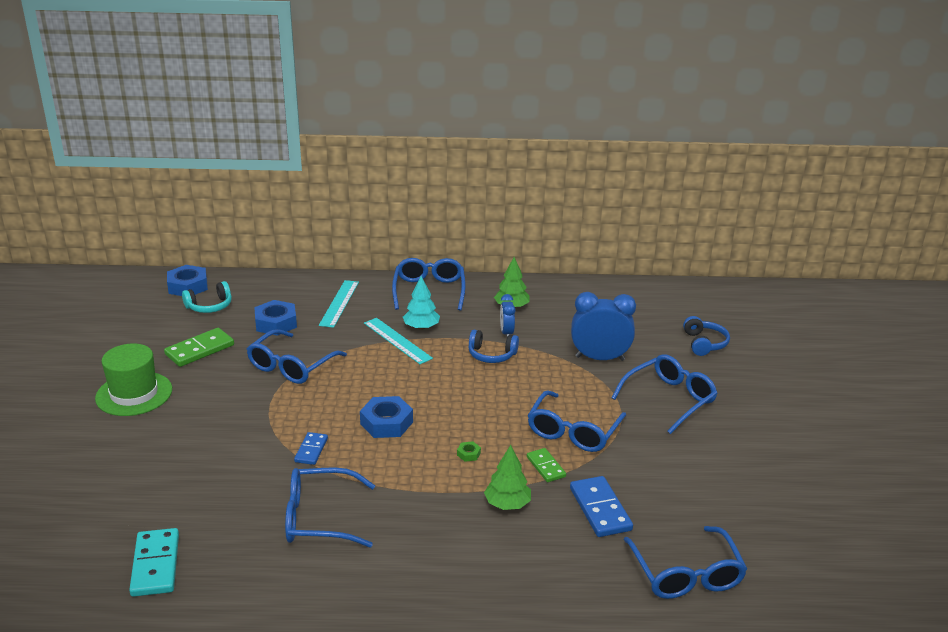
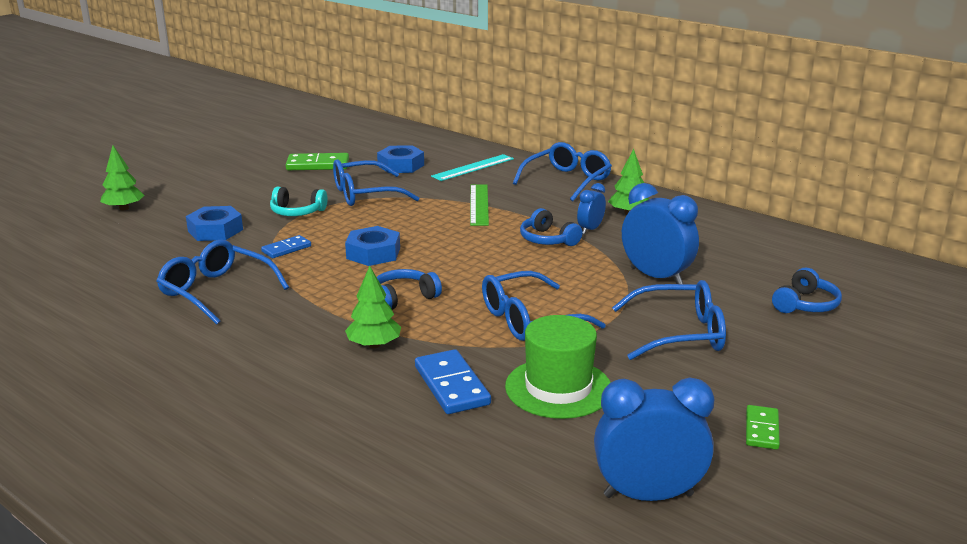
camera: 40 degrees right, 5 degrees down
green hat [95,343,172,416] -> green hat moved to [505,315,611,419]
turquoise domino [129,528,179,597] -> none
blue nut [167,265,208,296] -> blue nut moved to [186,206,243,241]
turquoise headphones [182,281,232,313] -> turquoise headphones moved to [270,187,328,216]
turquoise ruler [364,318,433,364] -> green ruler [470,184,489,226]
turquoise tree [403,276,440,330] -> none
green nut [457,441,481,462] -> blue headphones [377,269,442,310]
green domino [527,448,566,482] -> green domino moved to [746,405,780,450]
blue domino [570,476,633,537] -> blue domino turned 45 degrees counterclockwise [415,349,491,414]
blue glasses [624,526,747,599] -> none
none -> green tree [100,146,144,211]
none -> blue clock [594,378,714,501]

